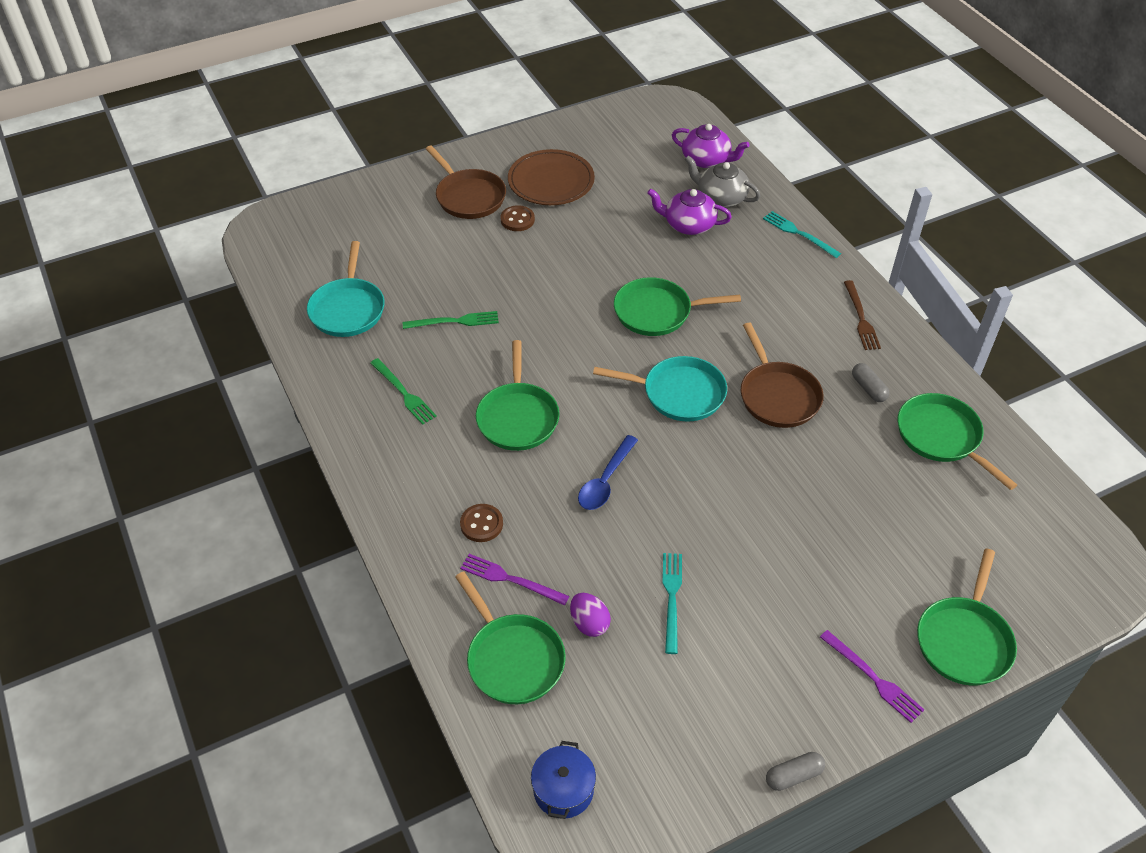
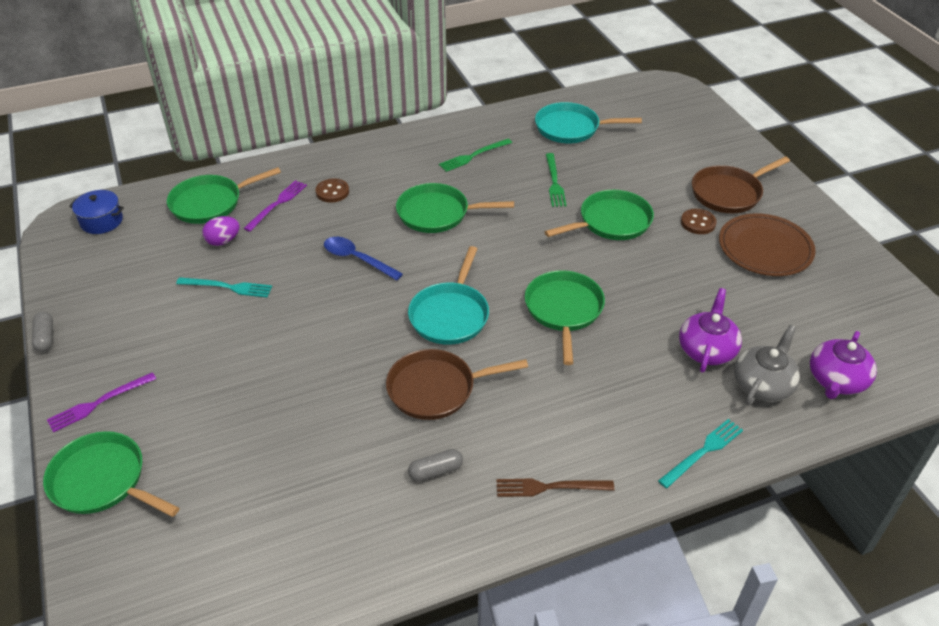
camera: 95 degrees right, 5 degrees down
green pan [897,393,1017,490] -> green pan moved to [544,190,654,240]

